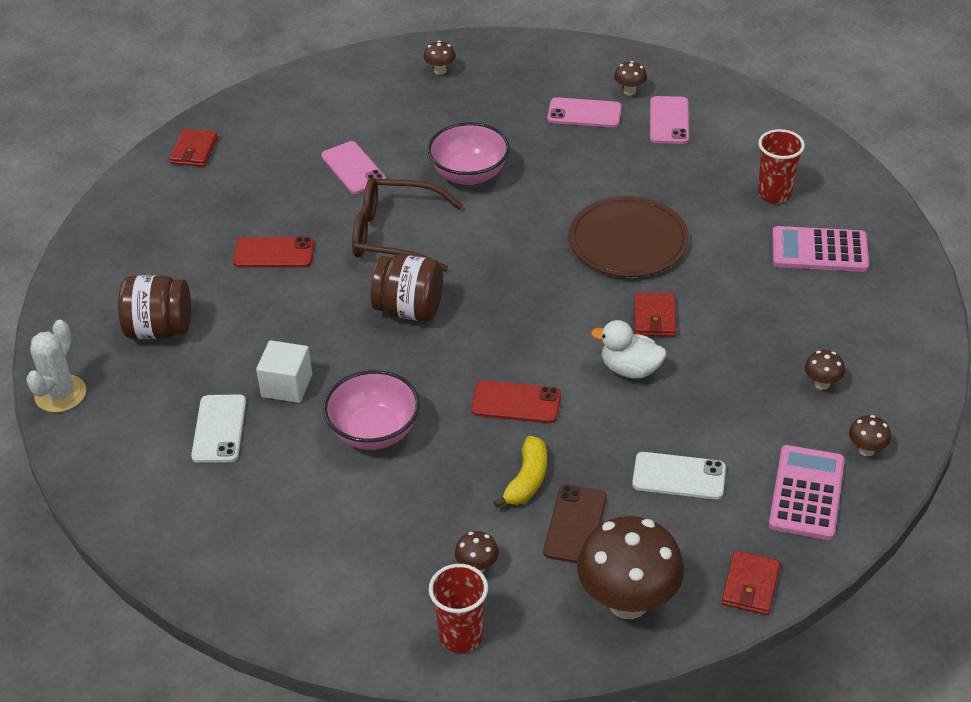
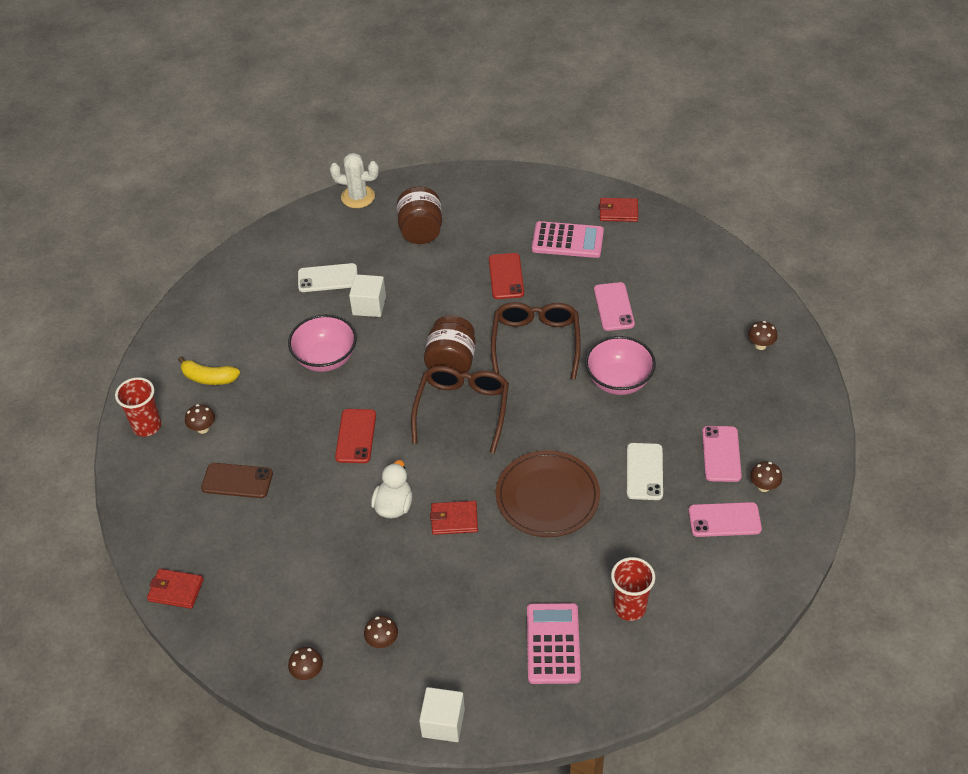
camera: 85 degrees right, 5 degrees up
pink phone [321,141,386,194] -> pink phone turned 60 degrees counterclockwise [594,282,635,331]
yellow banana [493,436,547,508] -> yellow banana moved to [178,357,240,385]
brown mushroom [577,516,684,619] -> none
white phone [632,452,726,499] -> white phone moved to [627,443,663,500]
pink calculator [769,445,845,540] -> pink calculator moved to [532,221,604,258]
none -> brown glasses [411,366,509,454]
none -> white cube [419,687,465,742]

